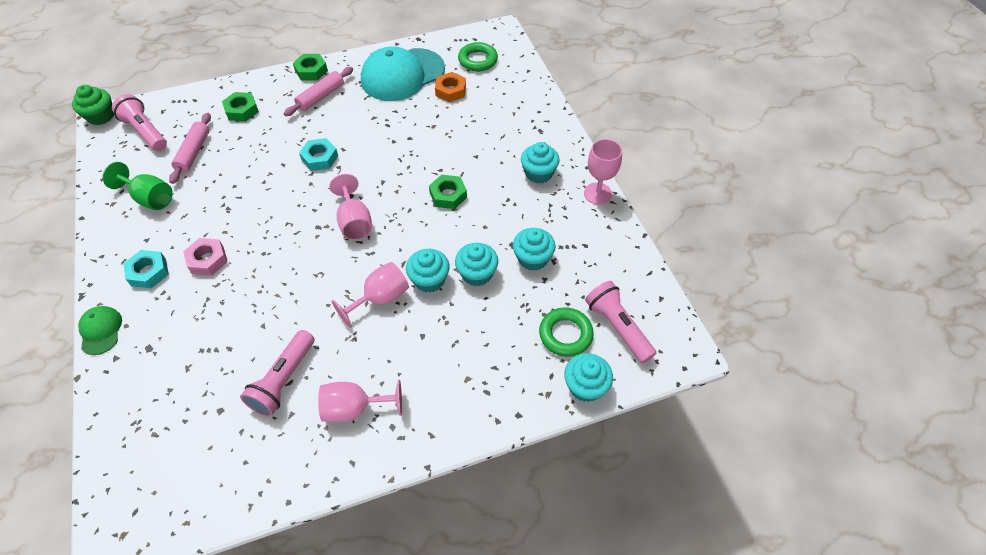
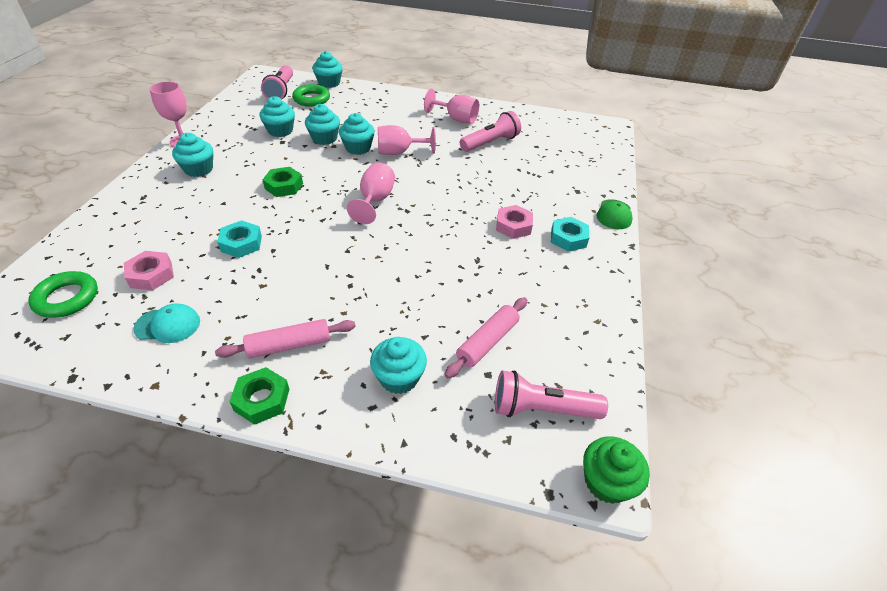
camera: 150 degrees left, 10 degrees down
green goblet [102,162,173,210] -> none
pink flashlight [112,94,167,151] -> pink flashlight turned 105 degrees clockwise [495,370,608,419]
green nut [222,92,259,122] -> turquoise cupcake [370,337,427,394]
turquoise nut [299,138,338,171] -> turquoise nut moved to [217,220,262,258]
turquoise cap [361,47,445,101] -> turquoise cap [133,303,200,343], size x0.47
orange nut [435,72,466,102] -> pink nut [124,251,174,290]

